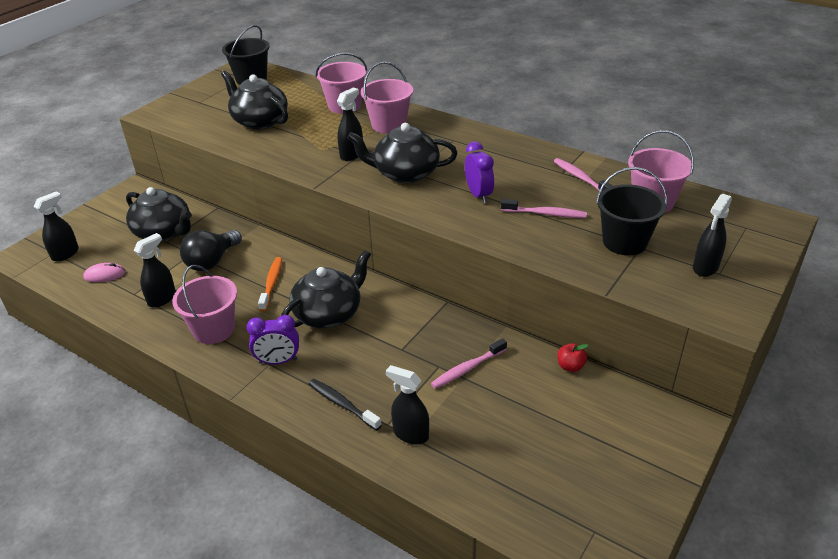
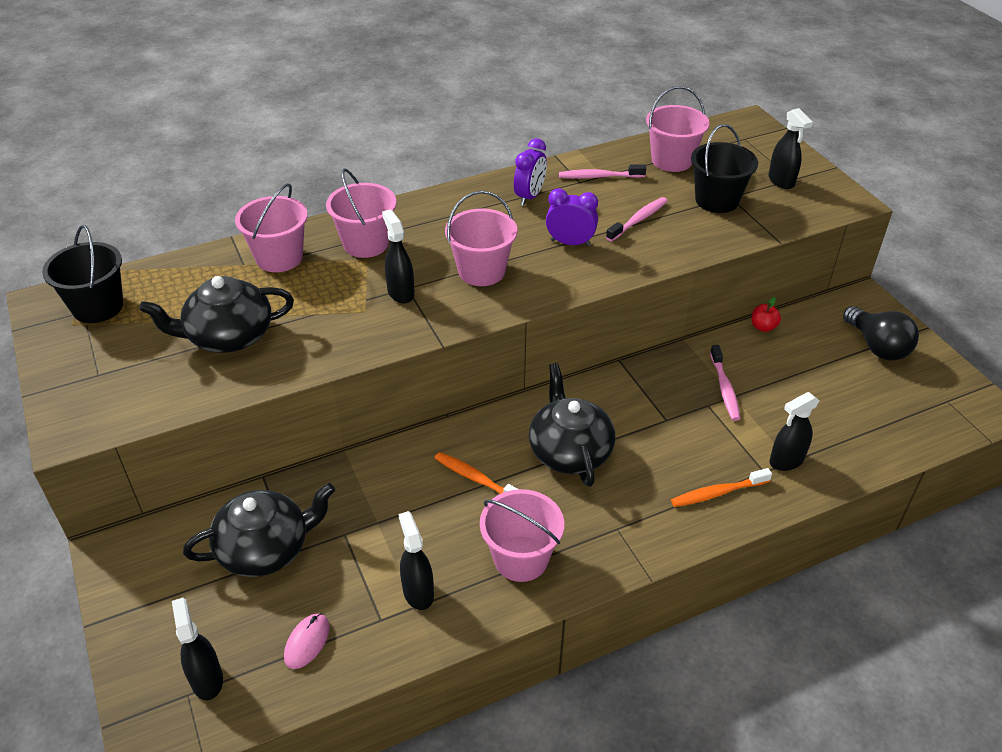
camera: 60 degrees left, 5 degrees up
black light bulb [180,230,242,271] -> black light bulb moved to [843,306,919,360]
purple clock [247,315,299,364] -> purple clock moved to [514,138,547,205]
black toothbrush [309,379,382,431] -> orange toothbrush [671,468,772,507]
black teapot [347,123,457,183] -> pink bucket [445,191,517,286]

